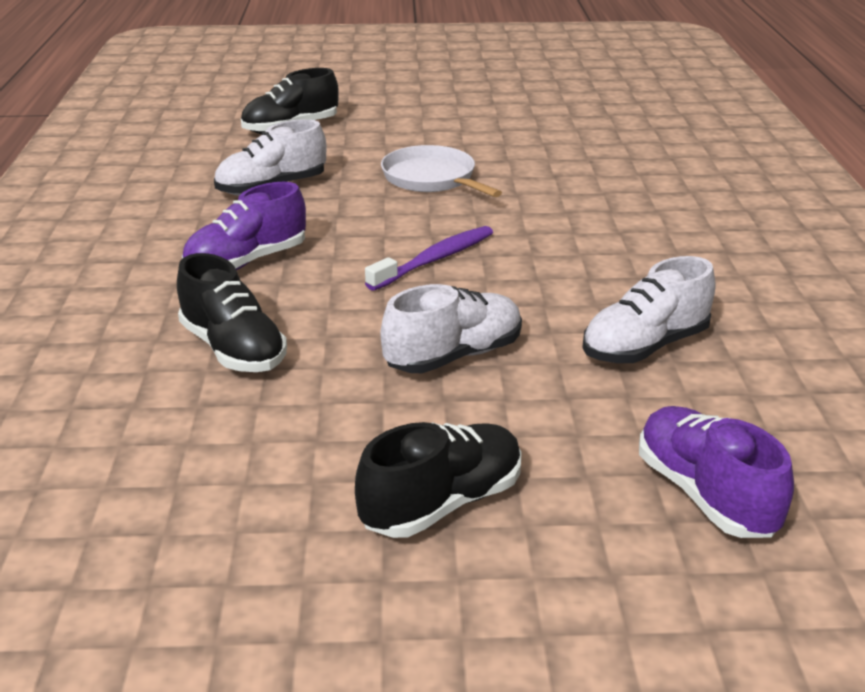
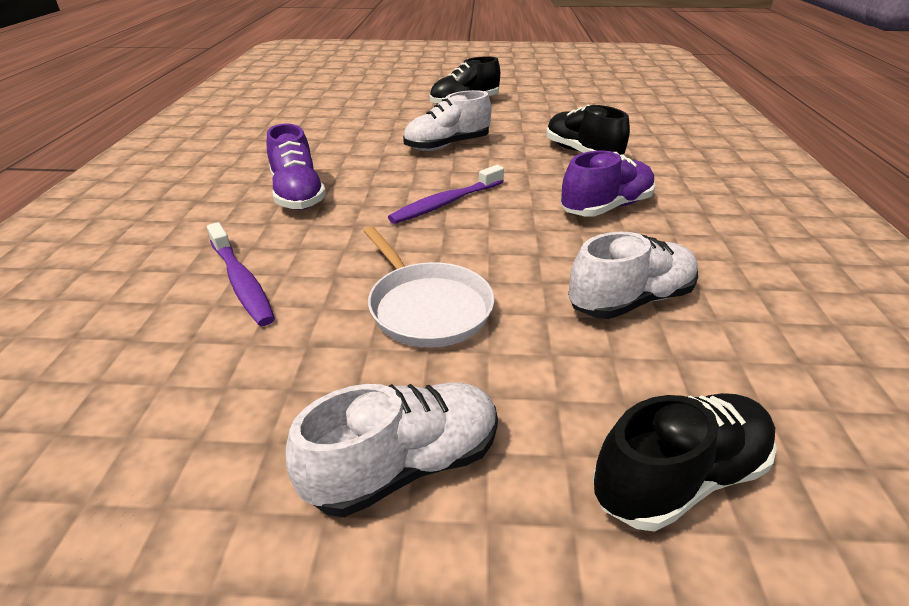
camera: 175 degrees left, 5 degrees up
white shoe [582,256,716,363] -> white shoe moved to [286,382,498,517]
purple shoe [639,406,794,538] -> purple shoe moved to [267,123,326,210]
none -> purple toothbrush [207,222,275,326]

